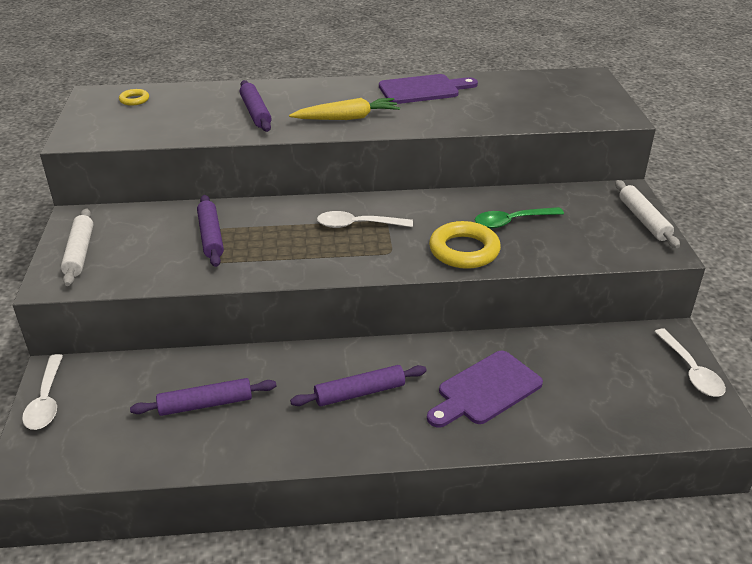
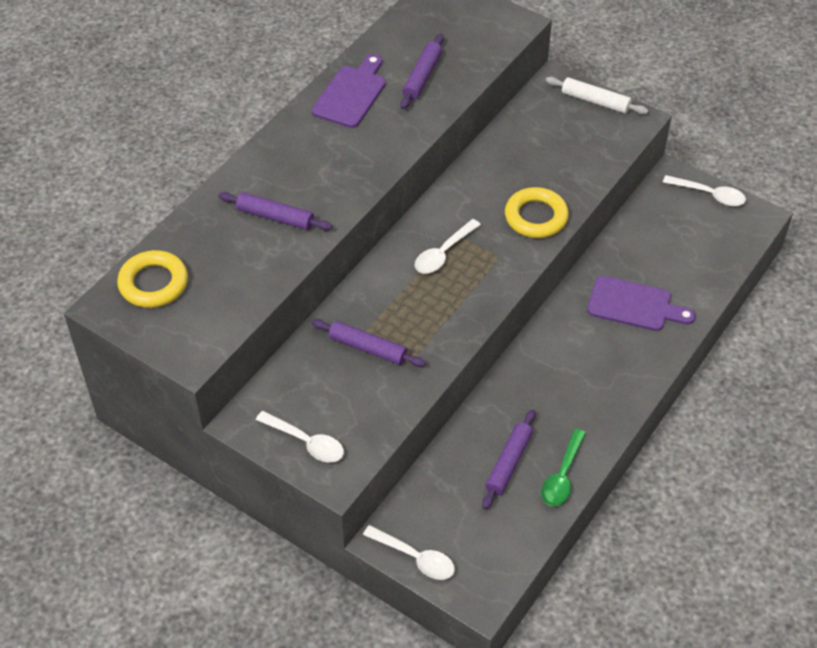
camera: 50 degrees left, 15 degrees up
white rolling pin [61,209,93,286] -> white spoon [256,411,344,462]
yellow ring [119,89,149,106] -> yellow ring [117,250,188,308], size x2.06
yellow carrot [289,98,400,120] -> none
purple rolling pin [290,365,427,406] -> purple rolling pin moved to [400,34,444,109]
purple cutting board [427,351,543,428] -> purple cutting board turned 75 degrees counterclockwise [587,275,696,331]
green spoon [475,207,564,229] -> green spoon moved to [541,429,586,506]

